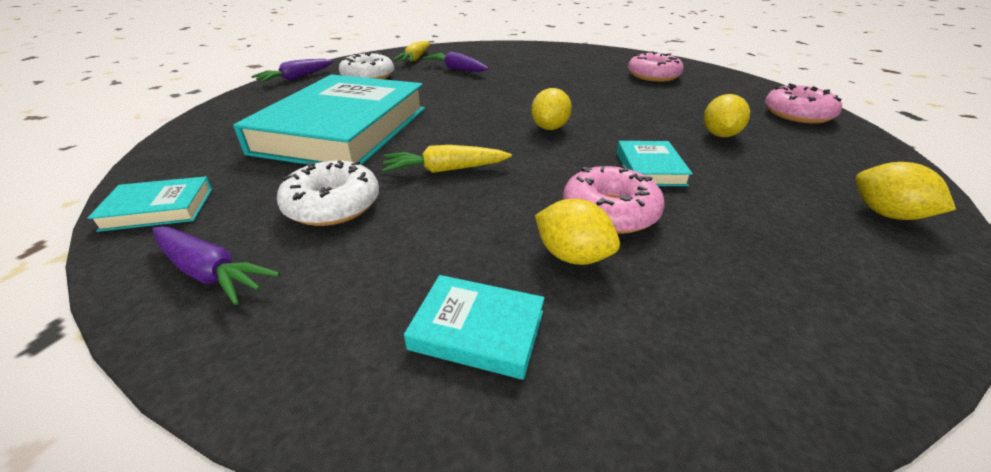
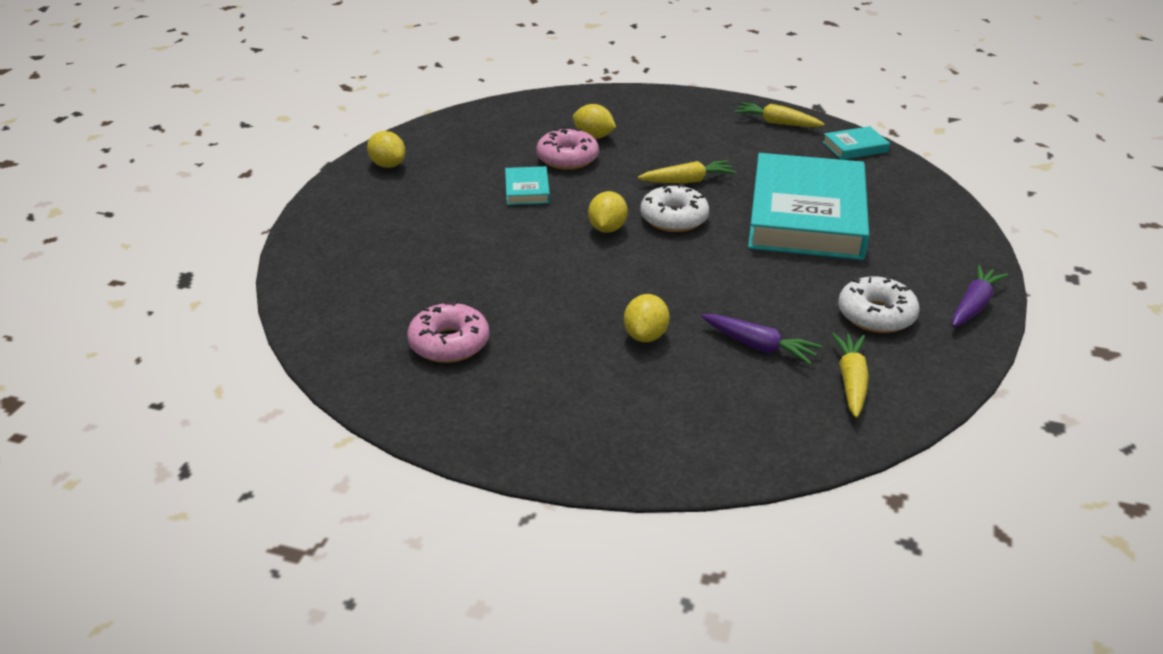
camera: 175 degrees right, 0 degrees up
purple carrot [152,226,280,305] -> yellow carrot [734,102,825,127]
white donut [277,160,379,226] -> white donut moved to [640,184,709,232]
turquoise book [404,275,545,380] -> none
yellow lemon [704,94,750,137] -> yellow lemon moved to [624,294,670,342]
pink donut [765,83,842,124] -> none

